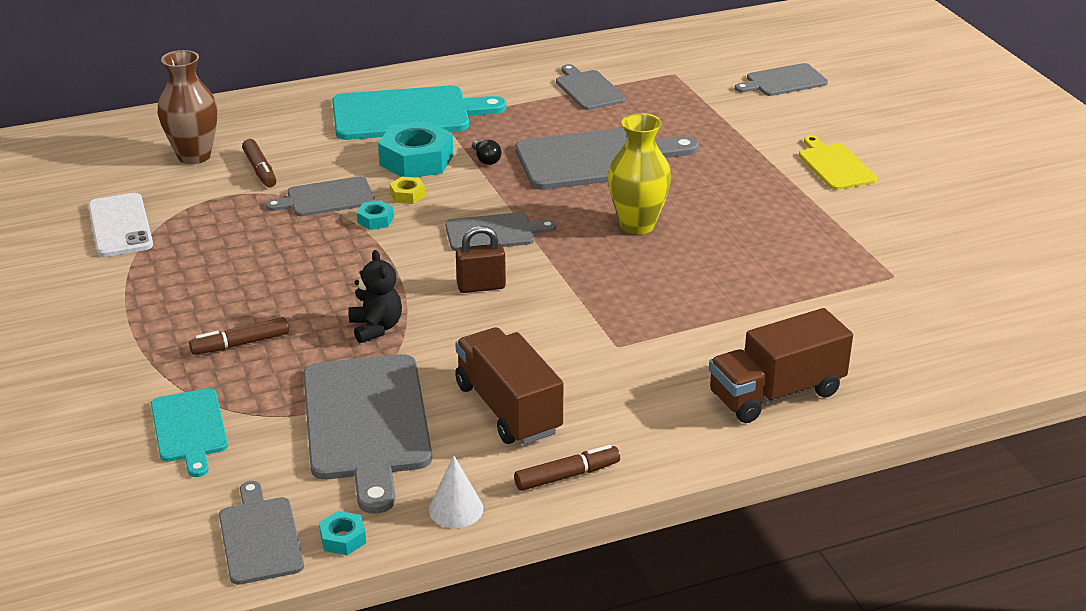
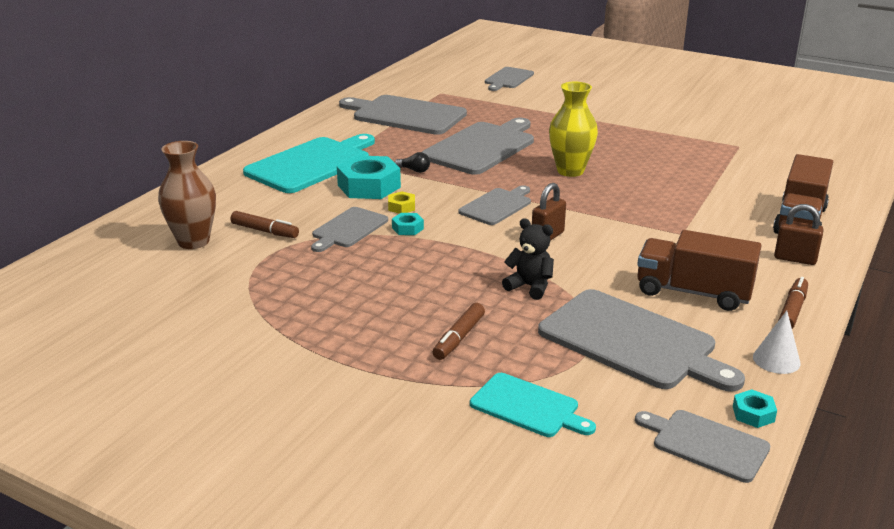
camera: 40 degrees left, 5 degrees down
white phone [88,193,153,257] -> none
grey cutting board [556,64,626,110] -> grey cutting board [339,95,467,135], size x1.78
yellow cutting board [799,136,878,190] -> none
none -> brown padlock [774,204,824,265]

